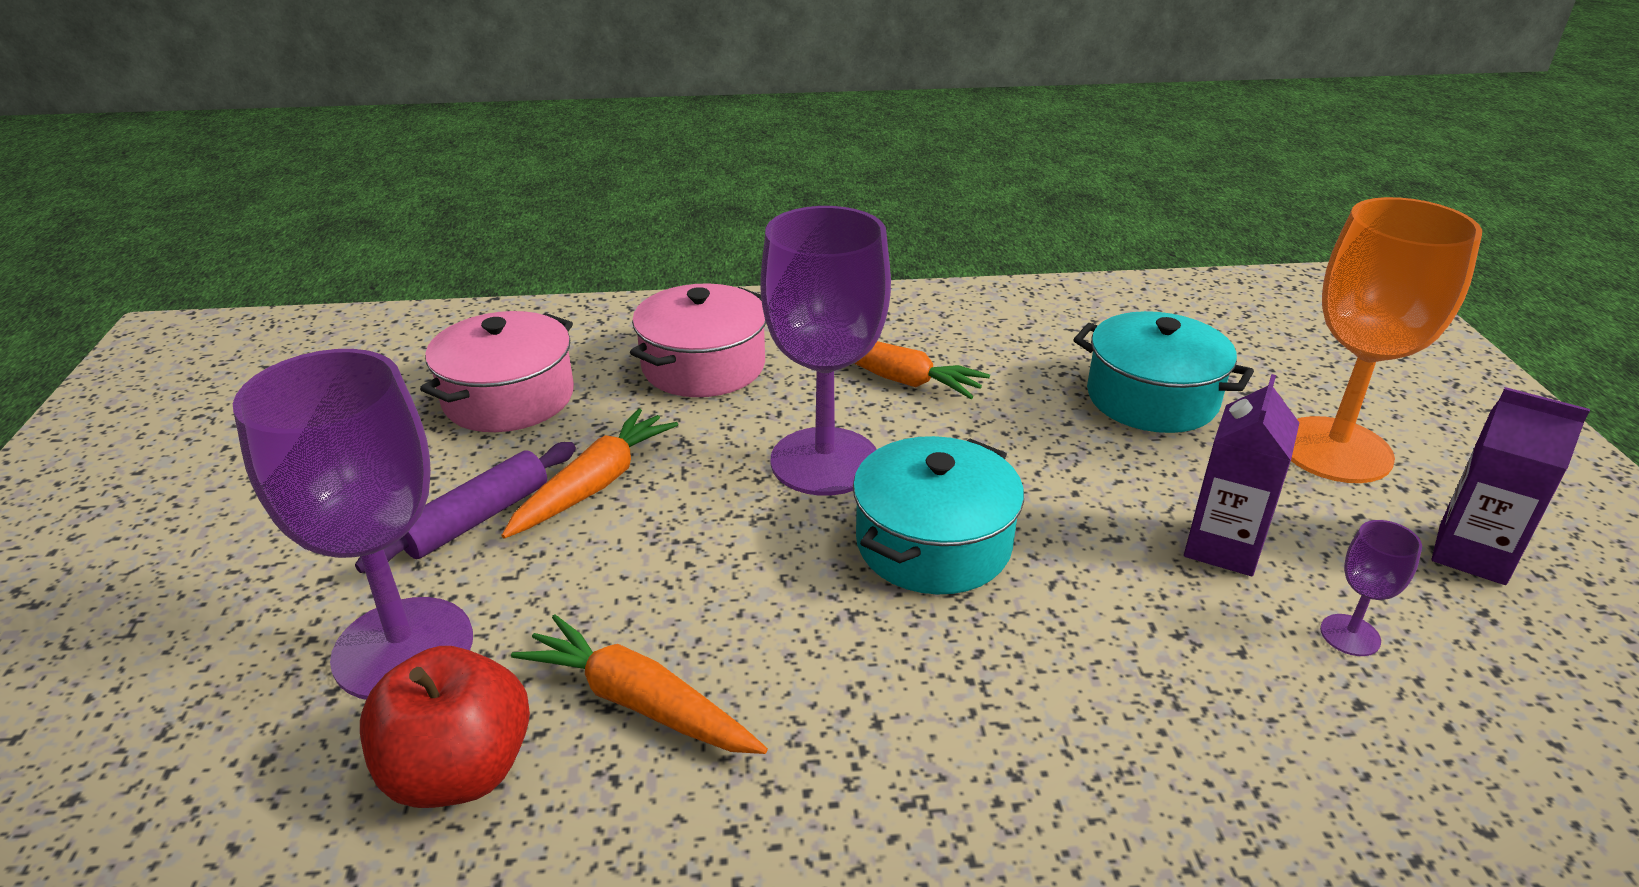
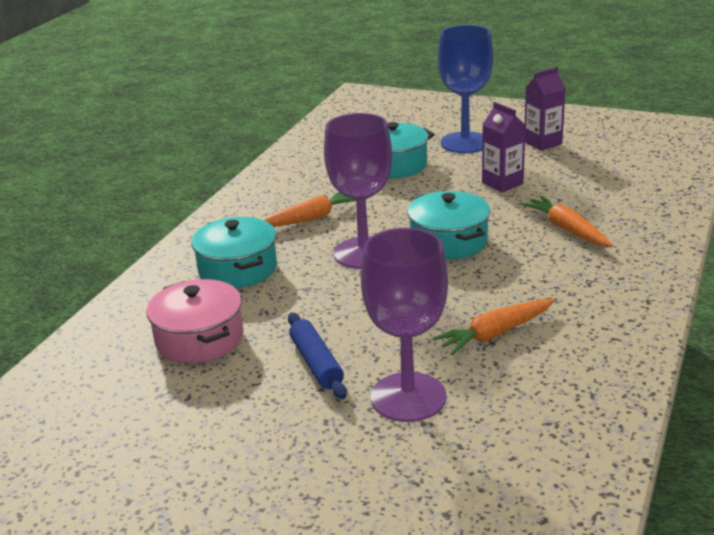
camera: 60 degrees left, 5 degrees down
purple rolling pin [355,442,576,573] -> blue rolling pin [288,312,347,399]
red apple [360,646,530,808] -> none
orange carrot [501,409,678,539] -> orange carrot moved to [521,196,613,247]
pink pot [630,283,766,397] -> turquoise pot [191,217,277,288]
orange goblet [1291,197,1482,483] -> blue goblet [438,25,493,153]
purple goblet [1320,520,1422,656] -> none

